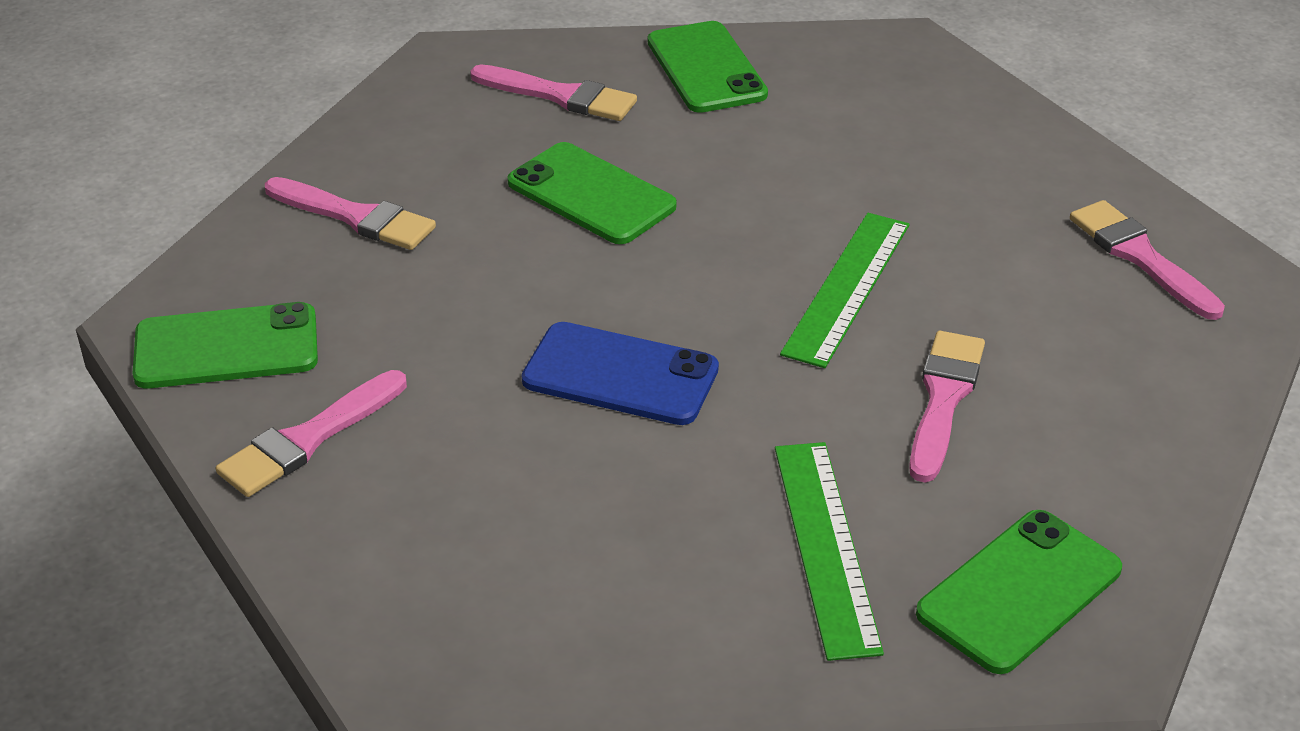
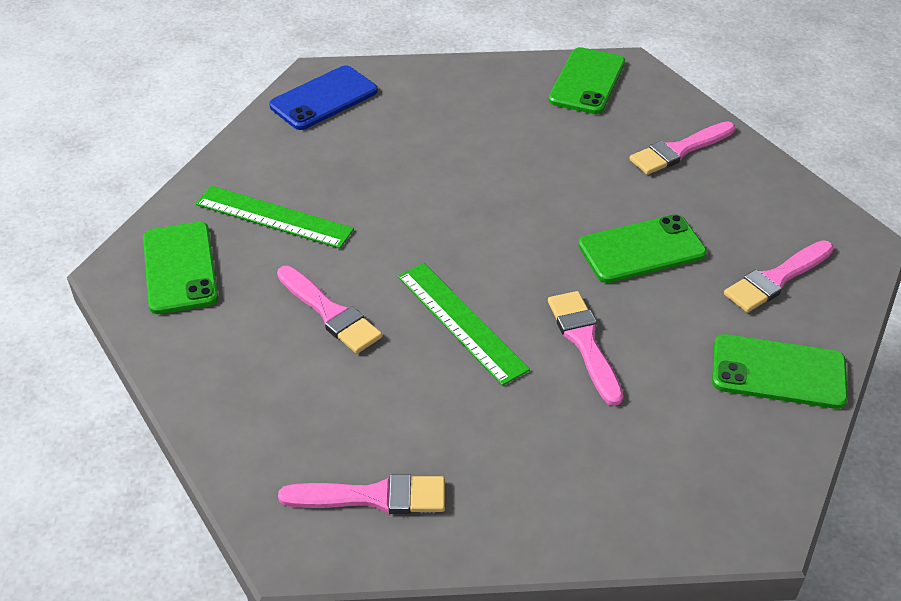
camera: 120 degrees right, 5 degrees up
pink brush [216,370,407,497] -> pink brush moved to [548,291,623,406]
blue phone [521,322,719,425] -> blue phone moved to [269,65,378,130]

